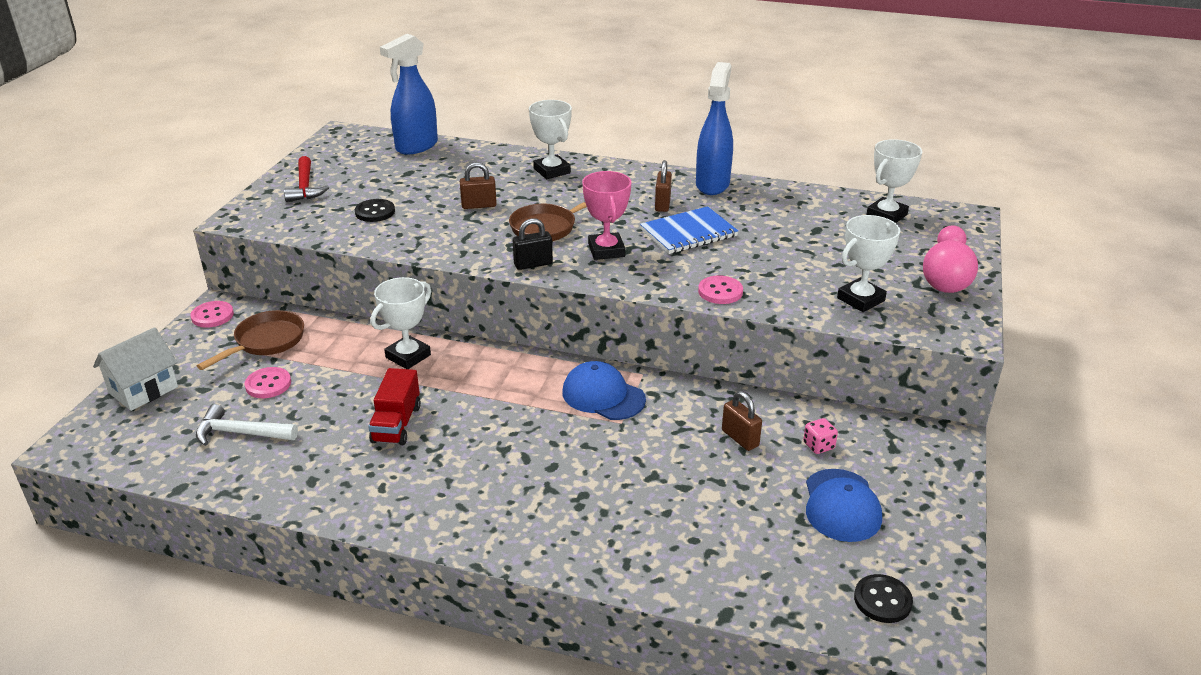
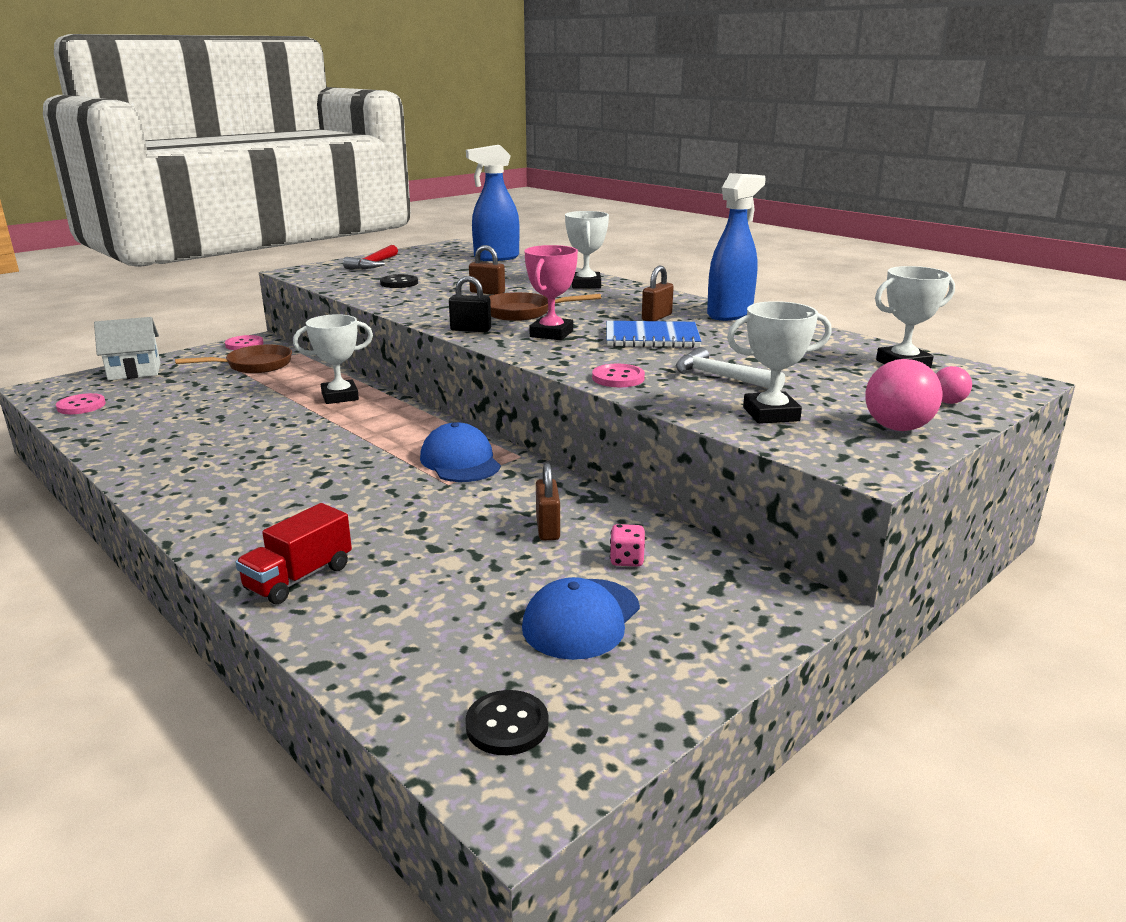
camera: 30 degrees right, 10 degrees down
white hammer [196,404,298,446] -> white hammer moved to [675,347,785,390]
pink button [244,367,291,398] -> pink button moved to [56,393,106,414]
red truck [368,368,421,445] -> red truck moved to [235,503,352,604]

